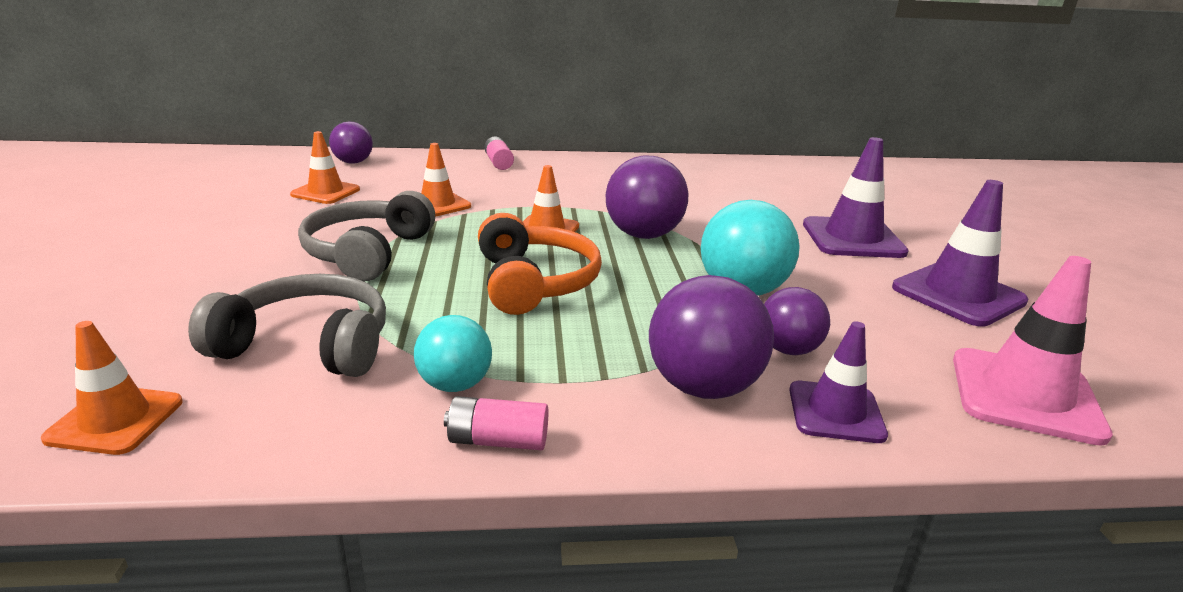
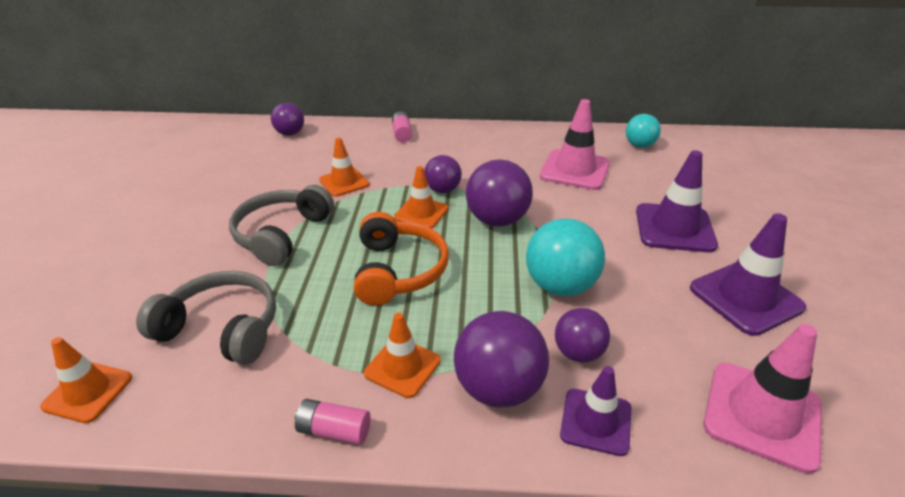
camera: 10 degrees right, 10 degrees up
orange traffic cone [290,131,360,204] -> orange traffic cone moved to [364,313,441,398]
turquoise ball [414,315,492,392] -> turquoise ball moved to [626,114,661,148]
none -> purple ball [424,155,462,193]
none -> pink traffic cone [540,99,610,190]

